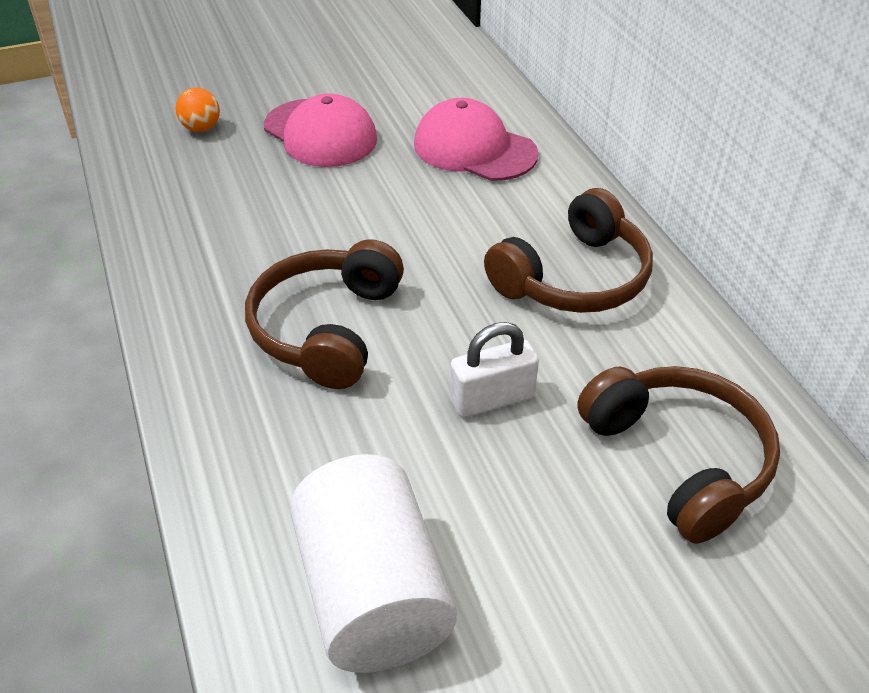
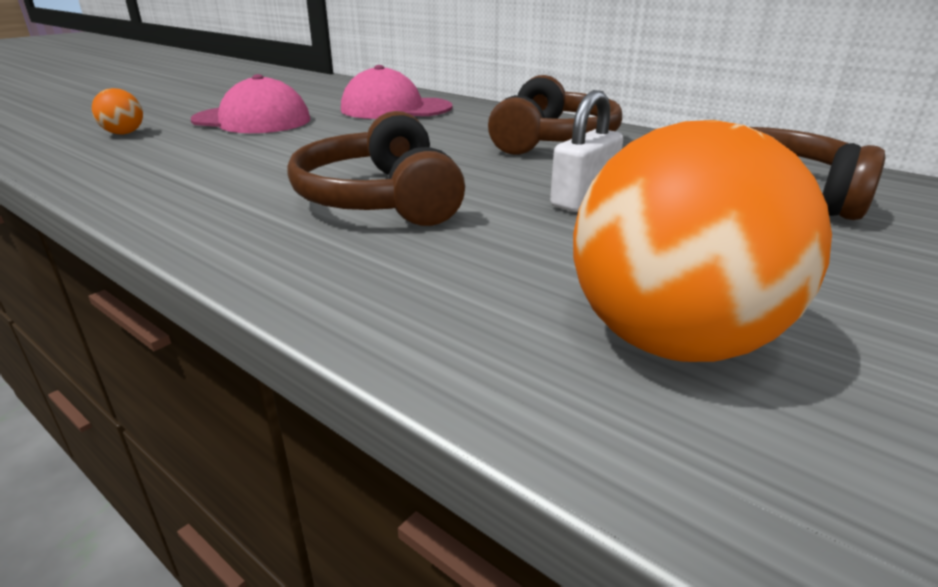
camera: 30 degrees left, 15 degrees down
white cylinder [290,454,457,673] -> orange ball [573,120,832,362]

